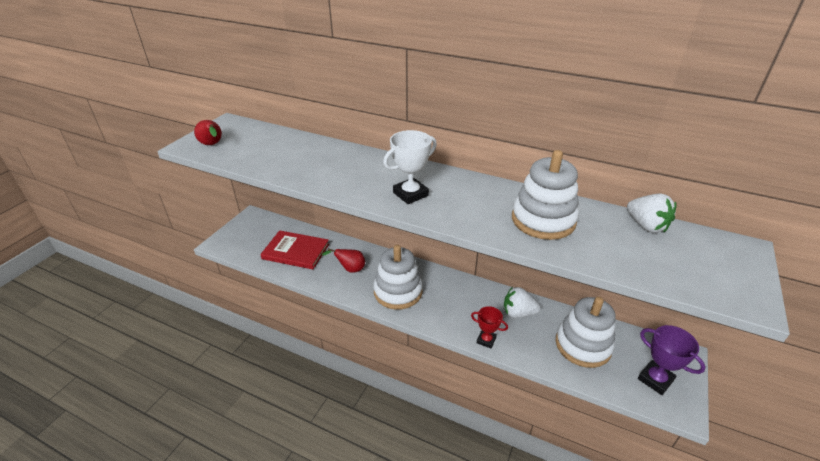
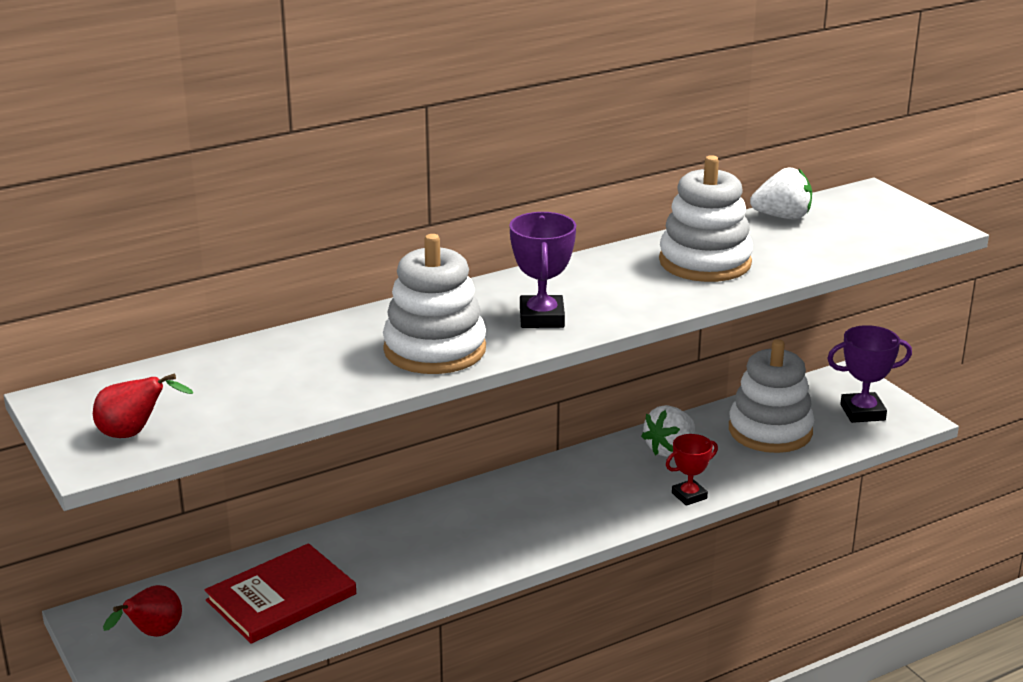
camera: 55 degrees left, 10 degrees down
red pear [322,248,365,273] -> red pear moved to [103,585,182,637]
white stacking toy [373,245,423,310] -> white stacking toy moved to [383,234,486,374]
white trophy [383,130,437,204] -> purple trophy [509,212,576,328]

